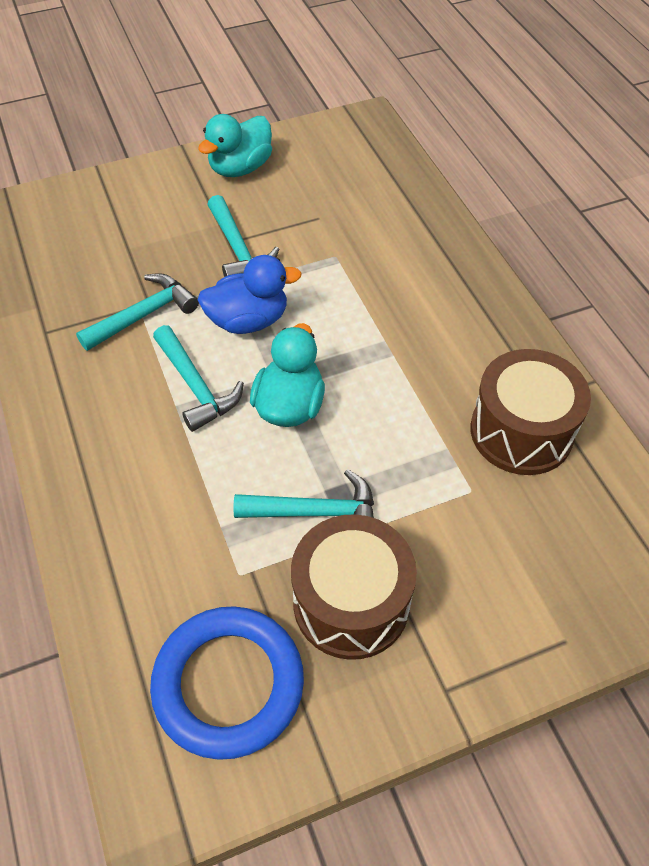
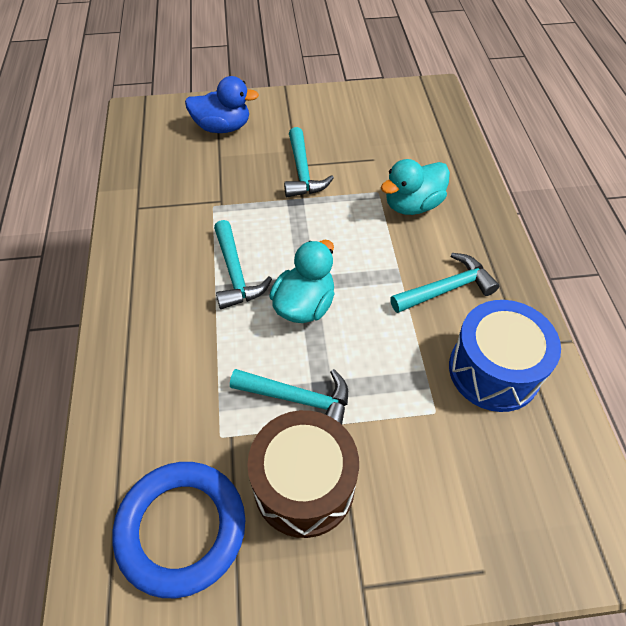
camera: 15 degrees right, 0 degrees up
turquoise hammer [76,273,199,351] -> turquoise hammer moved to [390,253,499,313]
turquoise duck [198,114,272,177] -> turquoise duck moved to [381,159,450,215]
blue duck [198,255,302,334] -> blue duck moved to [185,76,259,133]
brown drum [470,349,591,475] -> blue drum [449,300,561,412]

